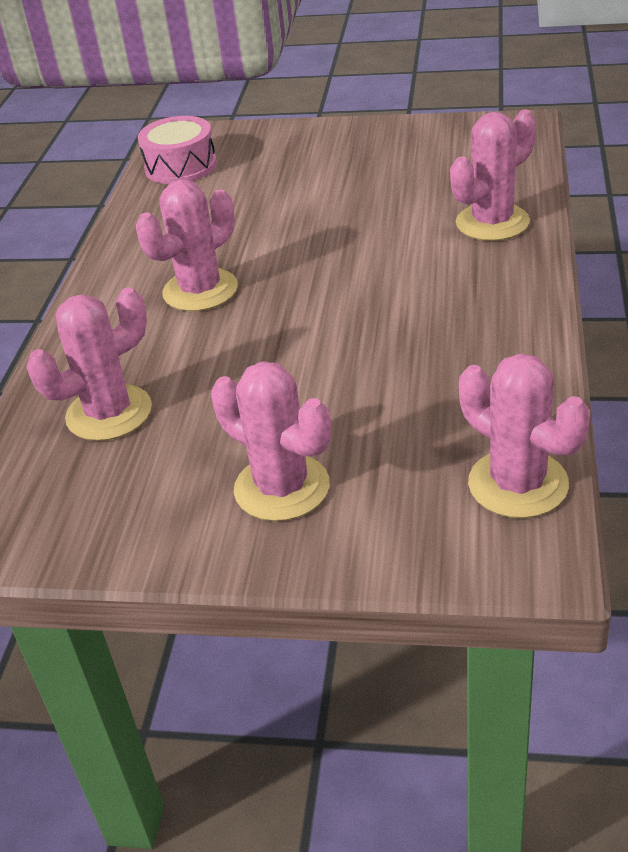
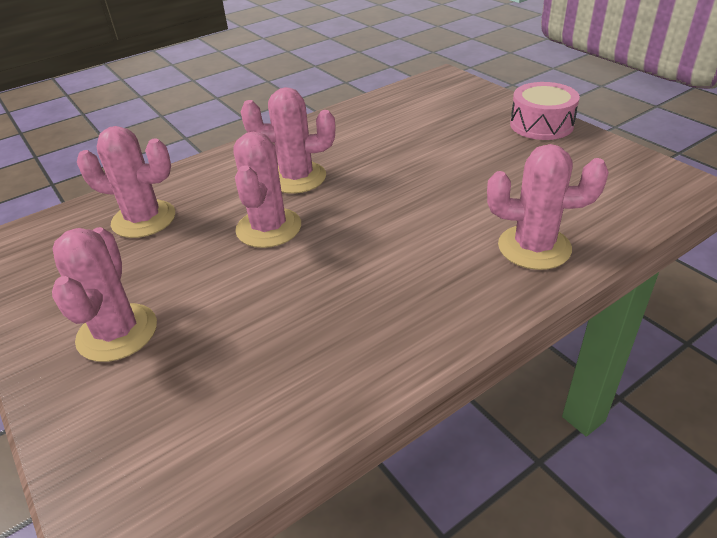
camera: 45 degrees right, 0 degrees up
pink drum [138,116,217,184] -> pink drum moved to [510,82,580,140]
pink cactus [459,353,590,518] -> pink cactus moved to [233,132,301,248]

